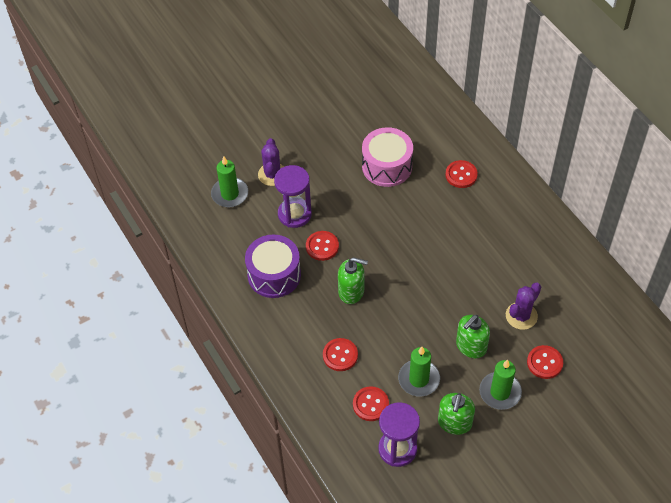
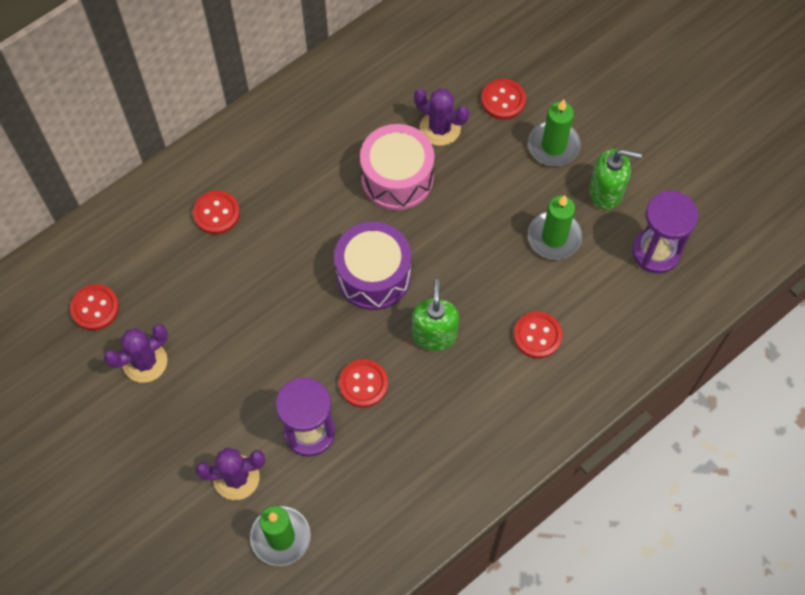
camera: 100 degrees left, 10 degrees up
purple drum [245,235,301,298] -> purple drum moved to [334,222,411,310]
red button [353,386,389,421] -> red button moved to [70,284,119,330]
pink drum [362,127,413,187] -> pink drum moved to [360,124,434,210]
green soap dispenser [456,315,490,358] -> none
none -> purple cactus [104,324,168,383]

